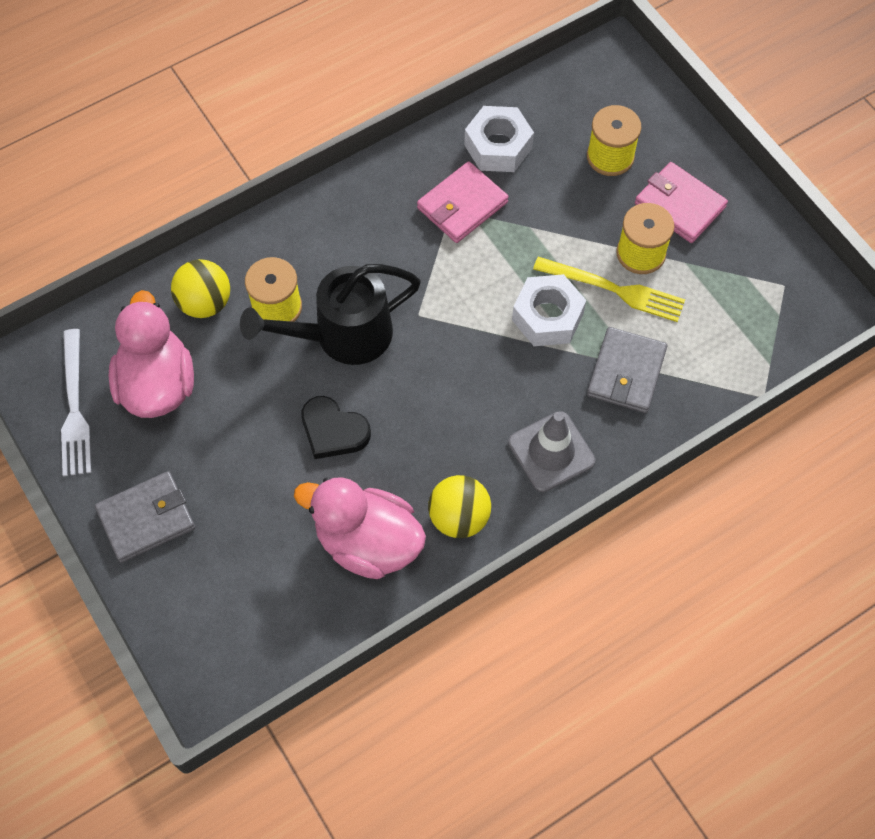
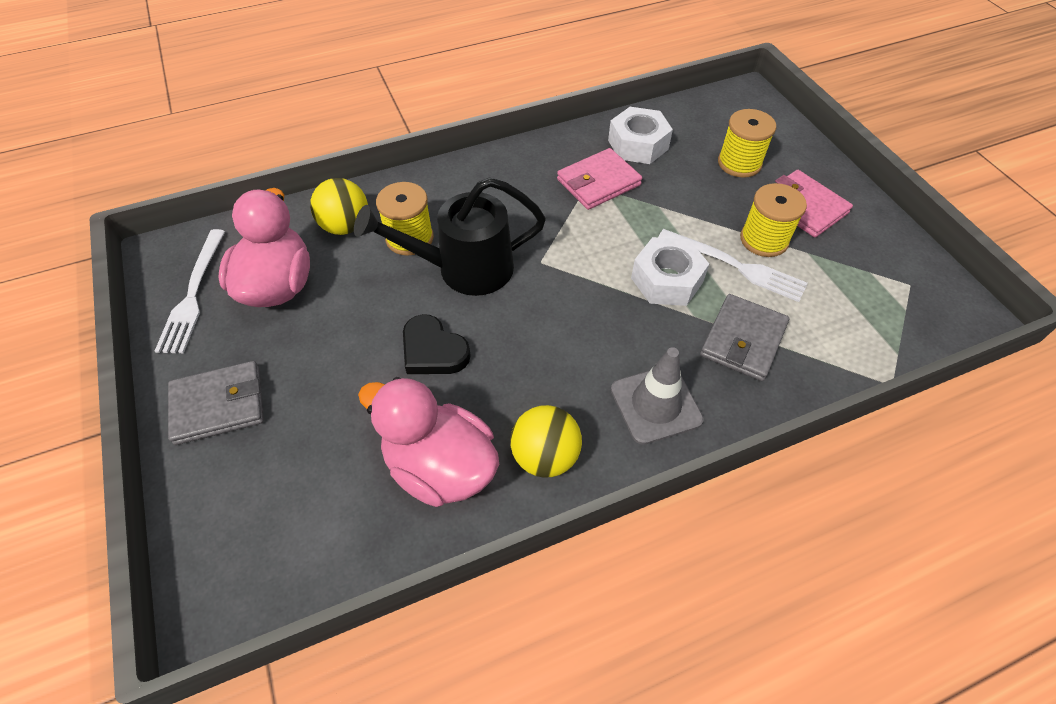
camera: 10 degrees right, 10 degrees down
yellow fork [533,257,685,322] -> white fork [658,229,808,302]

